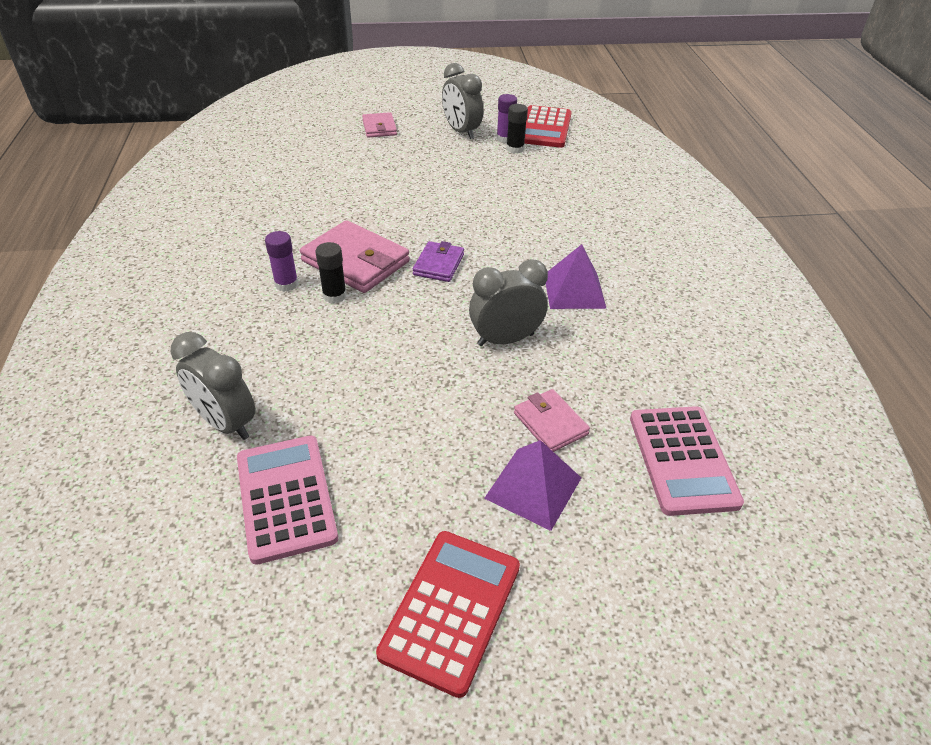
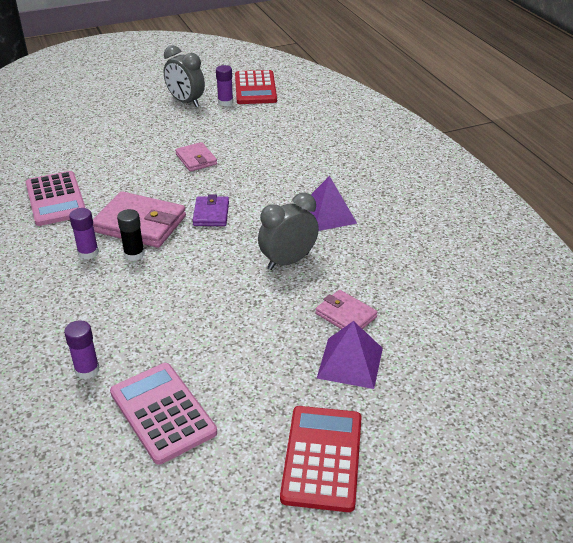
camera: 15 degrees left, 5 degrees down
grey clock [171,332,255,440] -> purple glue stick [64,320,99,379]
pink wallet [362,112,397,138] -> pink wallet moved to [175,142,217,172]
black glue stick [506,104,528,154] -> none
pink calculator [630,406,744,516] -> pink calculator moved to [26,171,85,226]

